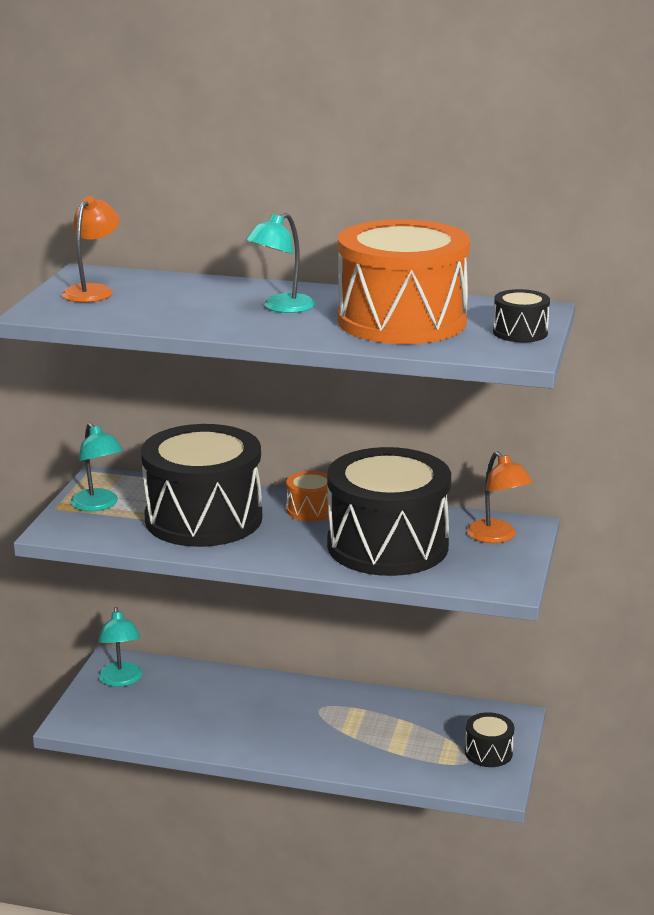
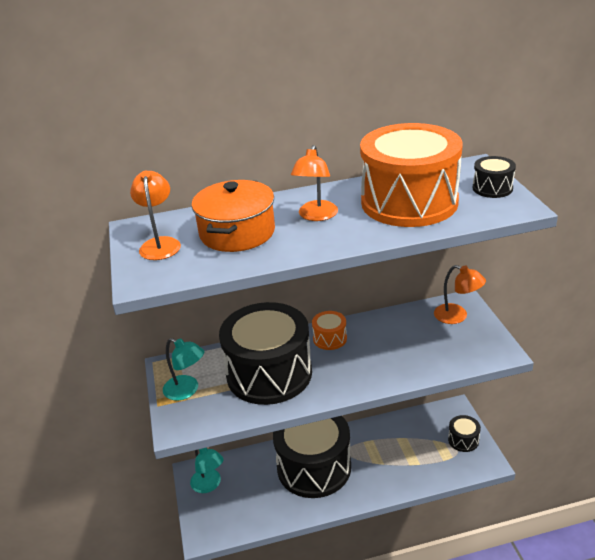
camera: 25 degrees left, 10 degrees up
turquoise lamp [245,213,316,313] -> orange lamp [291,145,338,221]
black drum [327,447,451,576] -> black drum moved to [273,416,351,498]
none -> orange pot [191,180,275,252]

